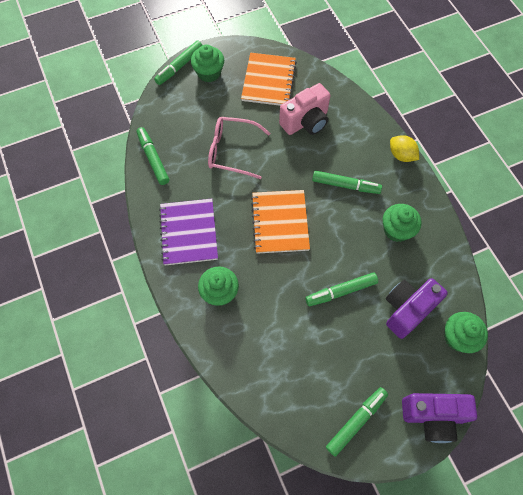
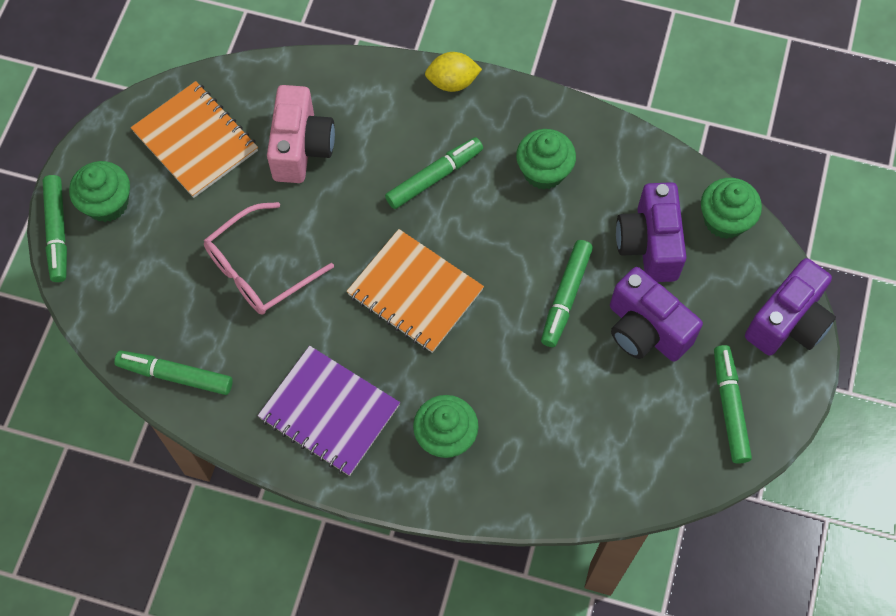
camera: 50 degrees left, 0 degrees up
none -> purple camera [610,267,703,362]

